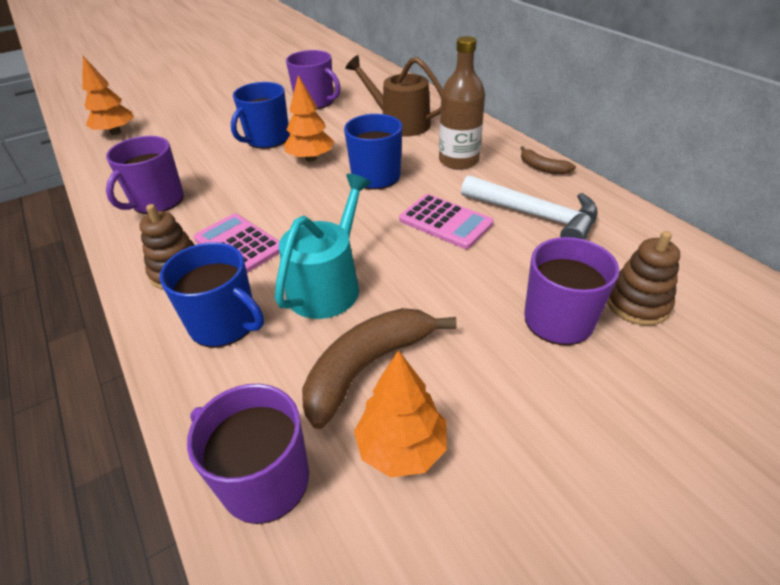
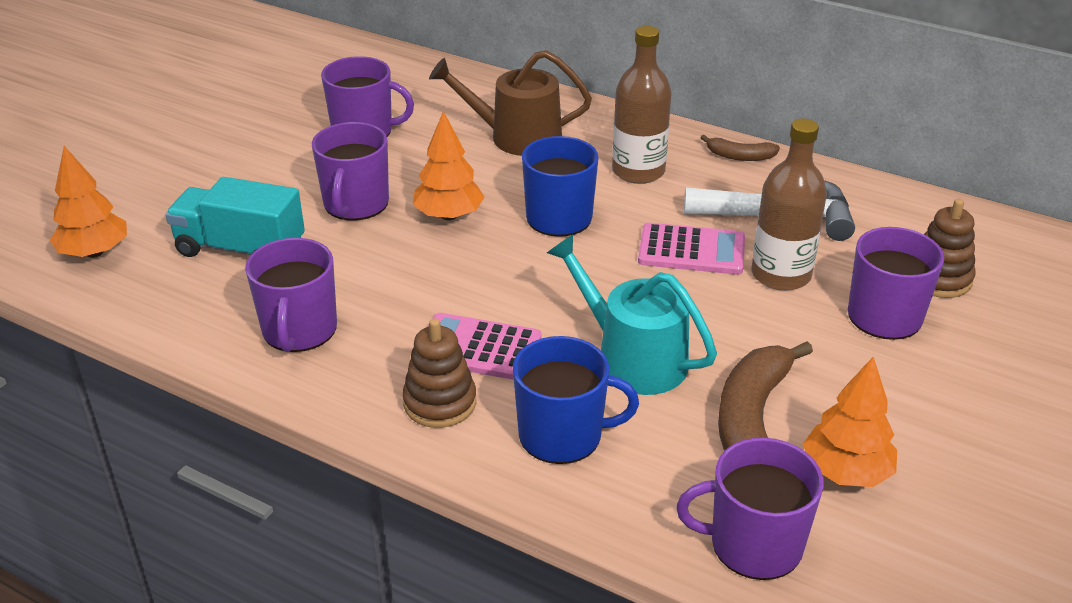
camera: 30 degrees left, 5 degrees down
blue mug [231,82,290,149] -> purple mug [312,122,389,220]
turquoise watering can [275,174,371,319] -> turquoise watering can turned 45 degrees counterclockwise [547,235,717,395]
none -> turquoise truck [165,177,305,257]
none -> brown bottle [752,118,827,291]

